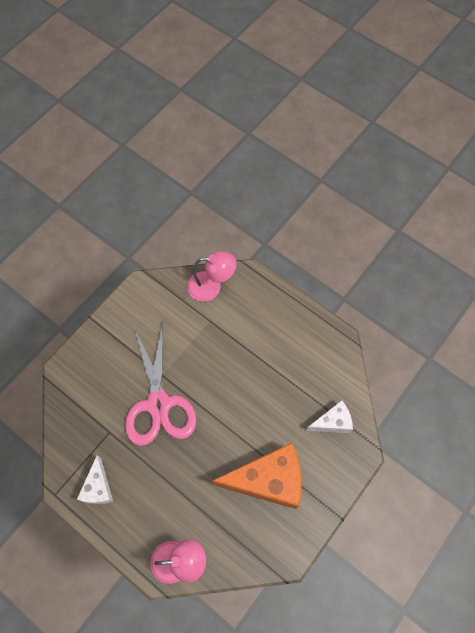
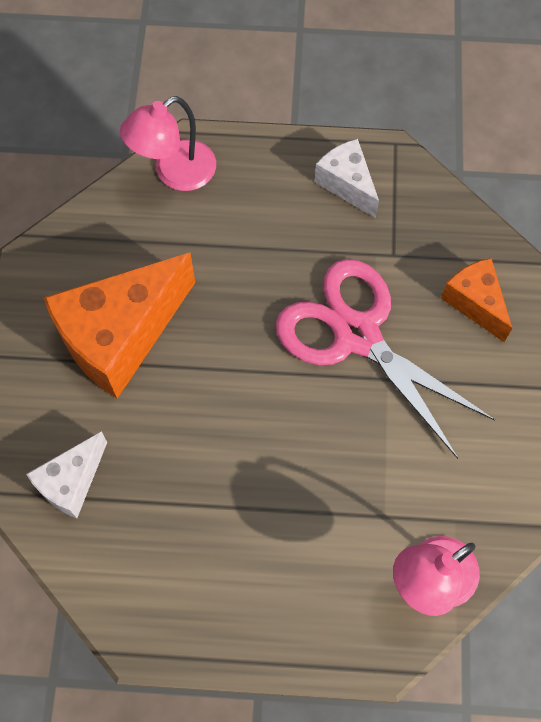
camera: 145 degrees right, 0 degrees up
none -> orange cheese [441,258,512,342]

